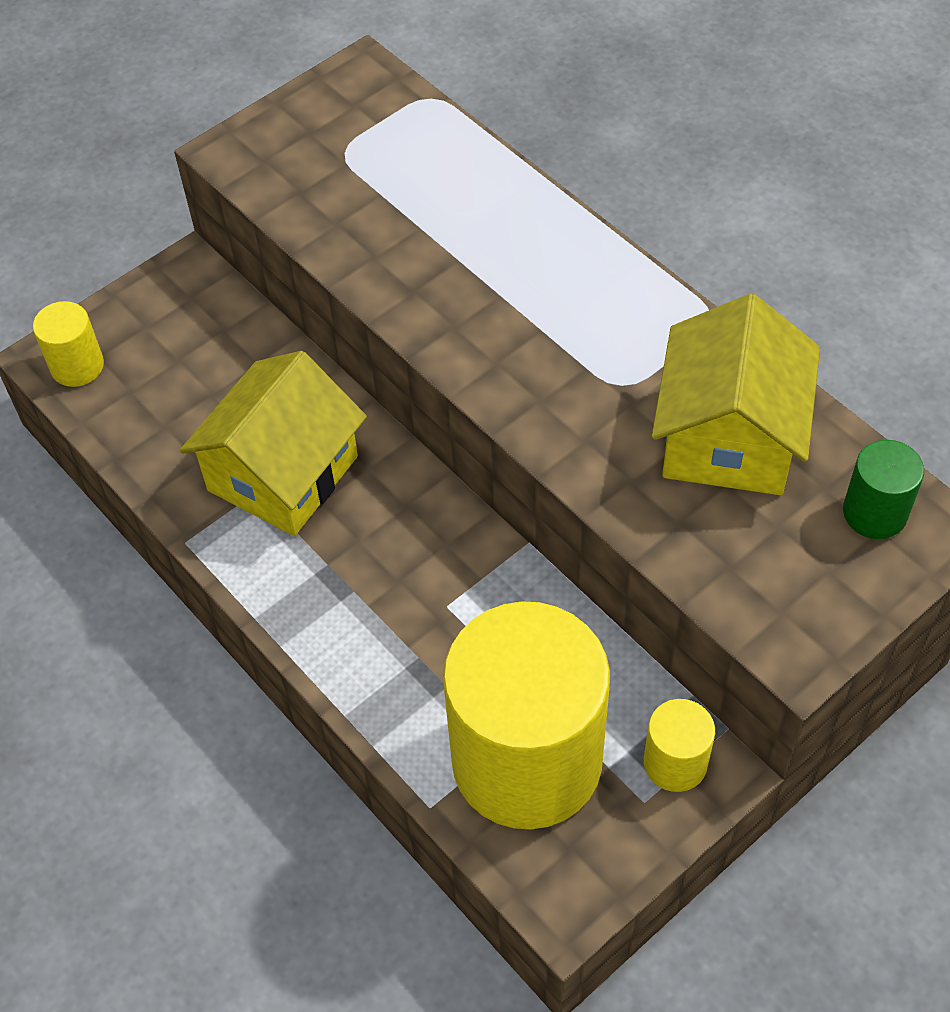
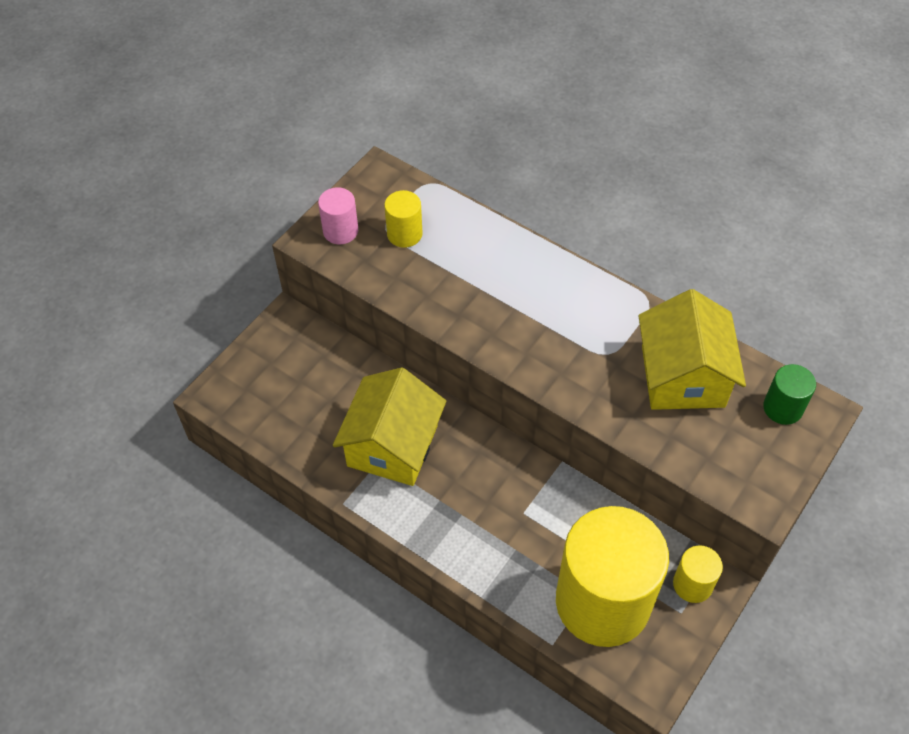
camera: 15 degrees left, 0 degrees up
yellow cylinder [33,301,104,387] -> yellow cylinder moved to [384,190,423,248]
none -> pink cylinder [318,187,358,244]

